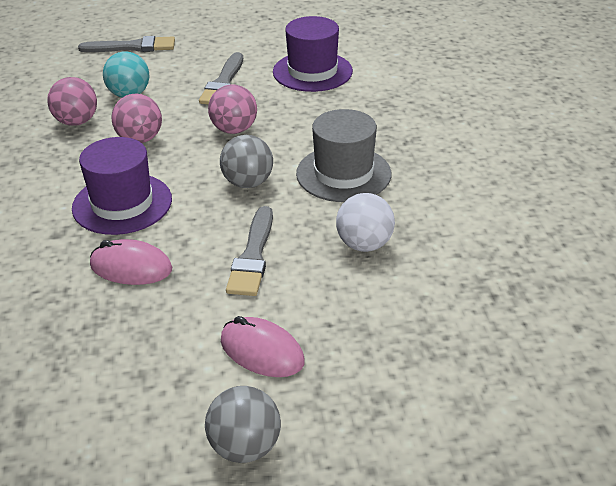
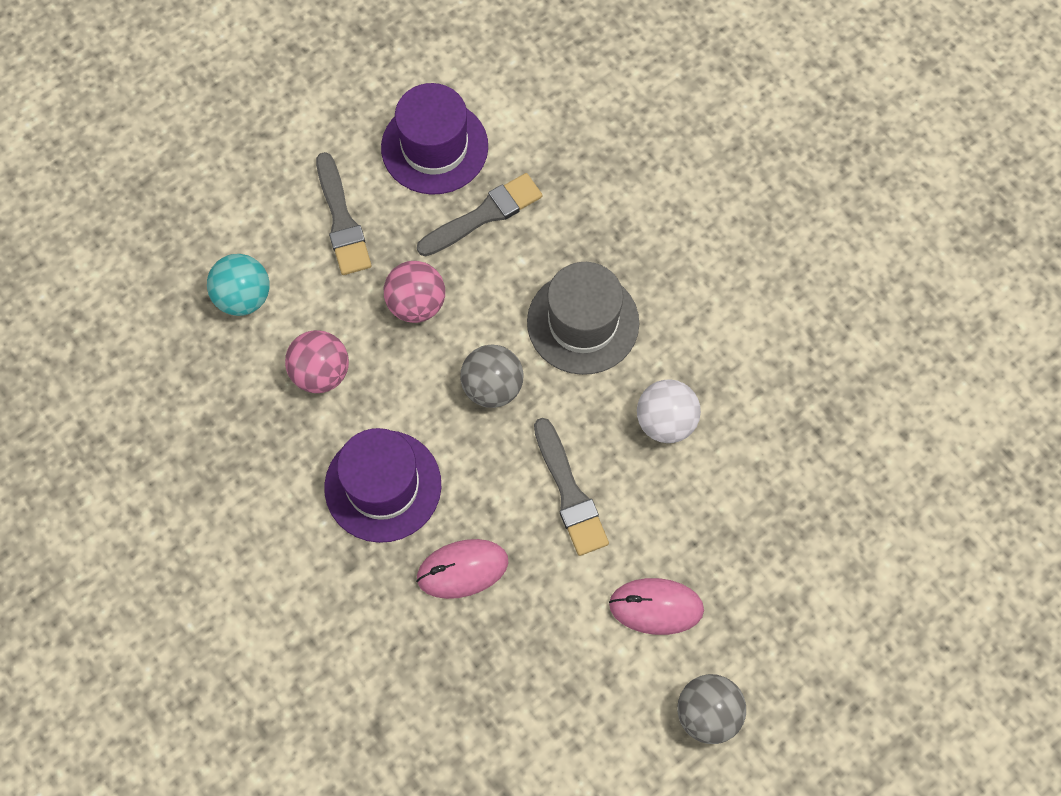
camera: 30 degrees left, 30 degrees up
pink ball [47,77,97,126] -> none
grey brush [78,36,175,52] -> grey brush moved to [417,173,542,256]

